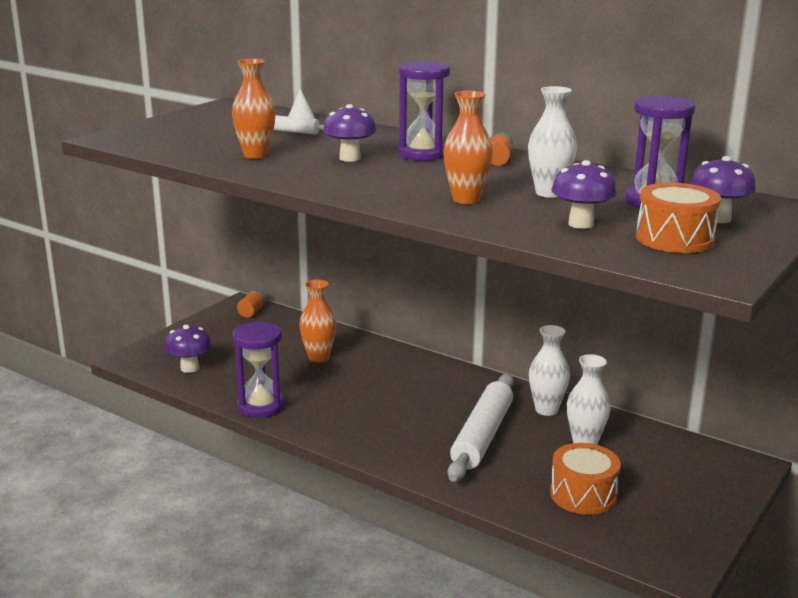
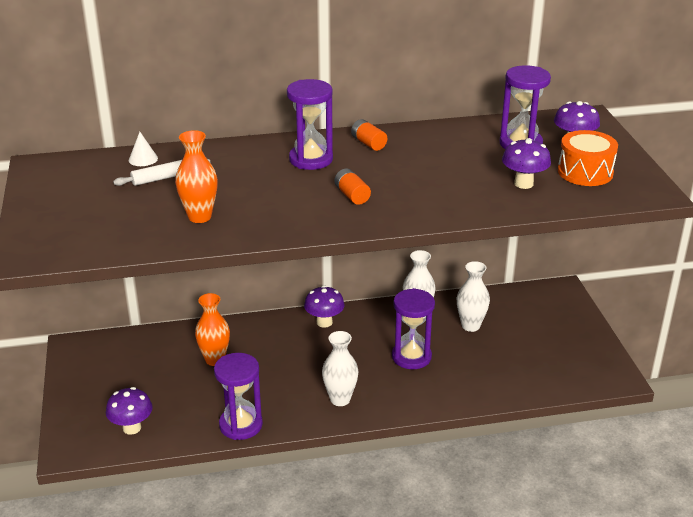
camera: 45 degrees left, 10 degrees up
orange battery [237,289,267,318] -> orange battery moved to [334,169,371,205]
purple mushroom [323,104,377,162] -> purple mushroom moved to [304,286,344,328]
orange vase [443,91,493,204] -> none
white rolling pin [448,374,514,482] -> purple hourglass [392,288,435,369]
white vase [528,86,577,198] -> white vase moved to [322,331,358,406]
orange drum [550,443,621,515] -> none

